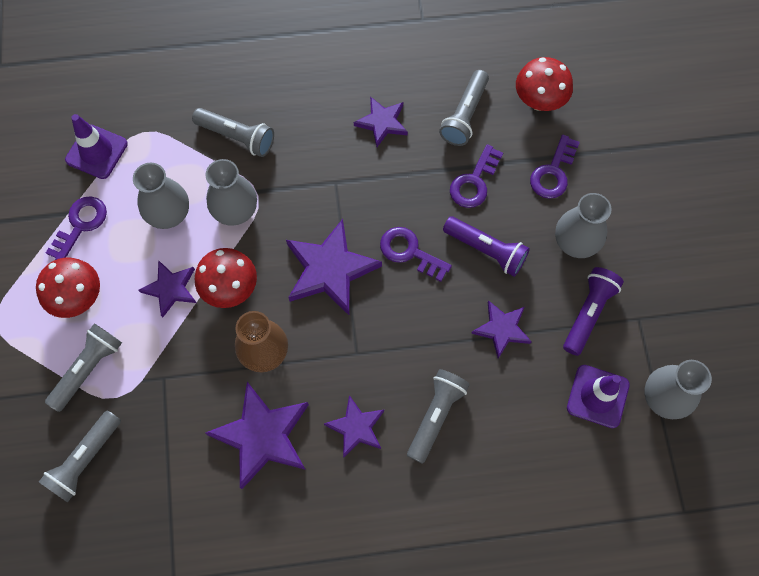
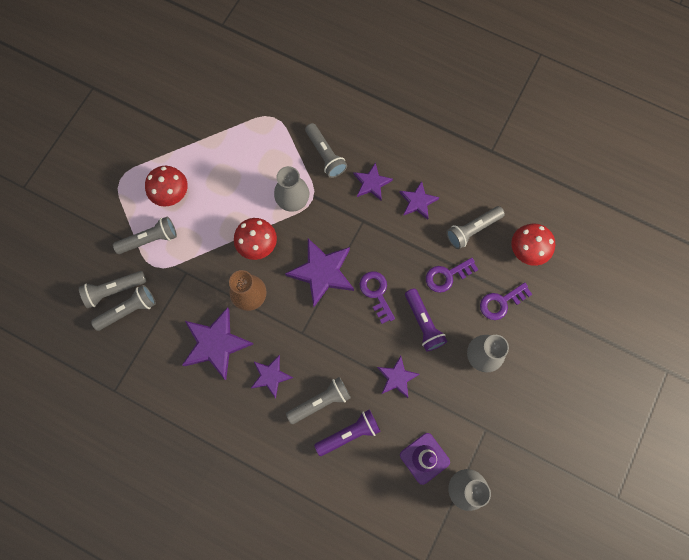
camera: 35 degrees right, 5 degrees up
purple key [46,196,107,260] -> none
purple traffic cone [65,114,128,179] -> none
grey vase [133,163,189,229] -> none
purple star [139,260,196,318] -> purple star moved to [354,162,393,200]
purple flashlight [563,267,624,356] -> purple flashlight moved to [314,410,381,456]
none -> grey flashlight [91,285,156,331]

